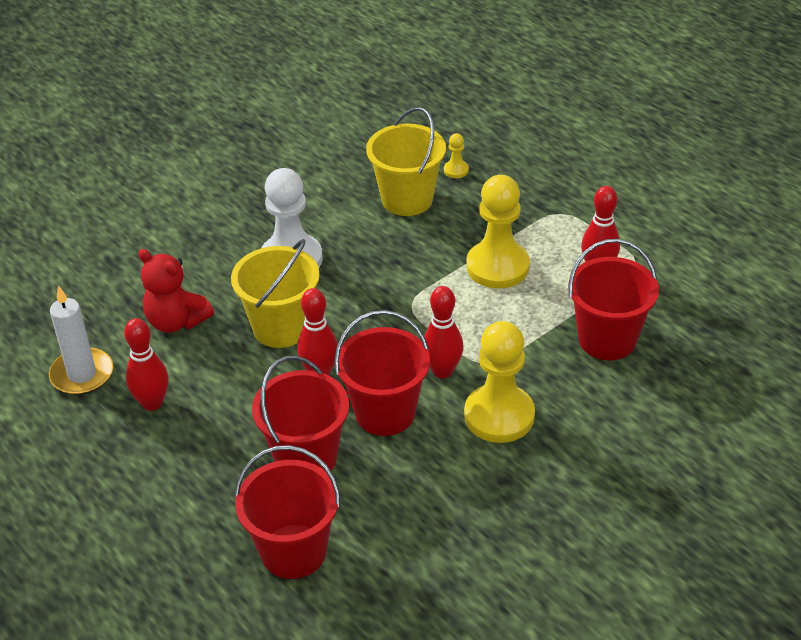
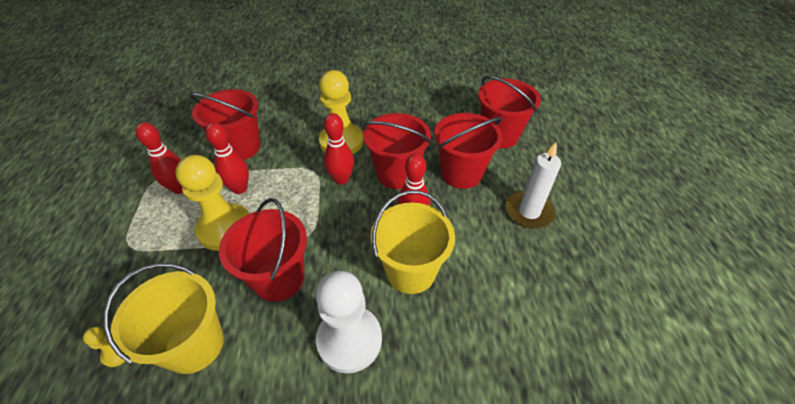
camera: 145 degrees left, 5 degrees up
white candle [49,286,113,395] -> white candle moved to [506,142,561,229]
red bowling pin [124,318,169,411] -> red bowling pin moved to [205,122,249,194]
red teddy bear [138,249,214,333] -> none
none -> red bucket [219,198,307,302]

